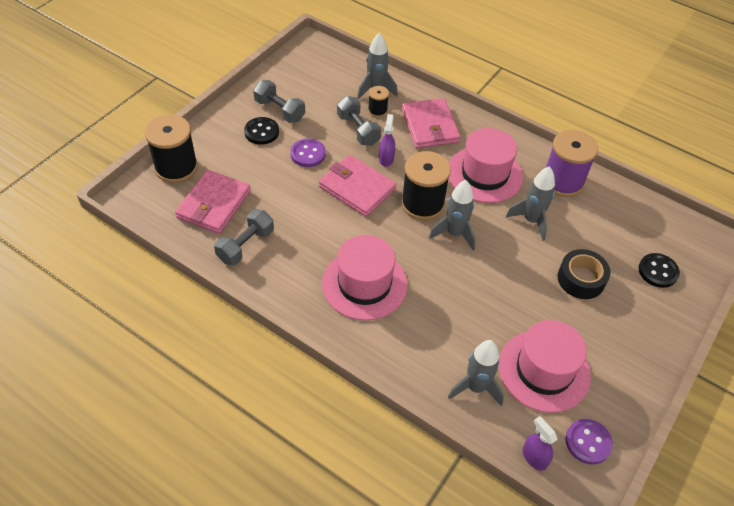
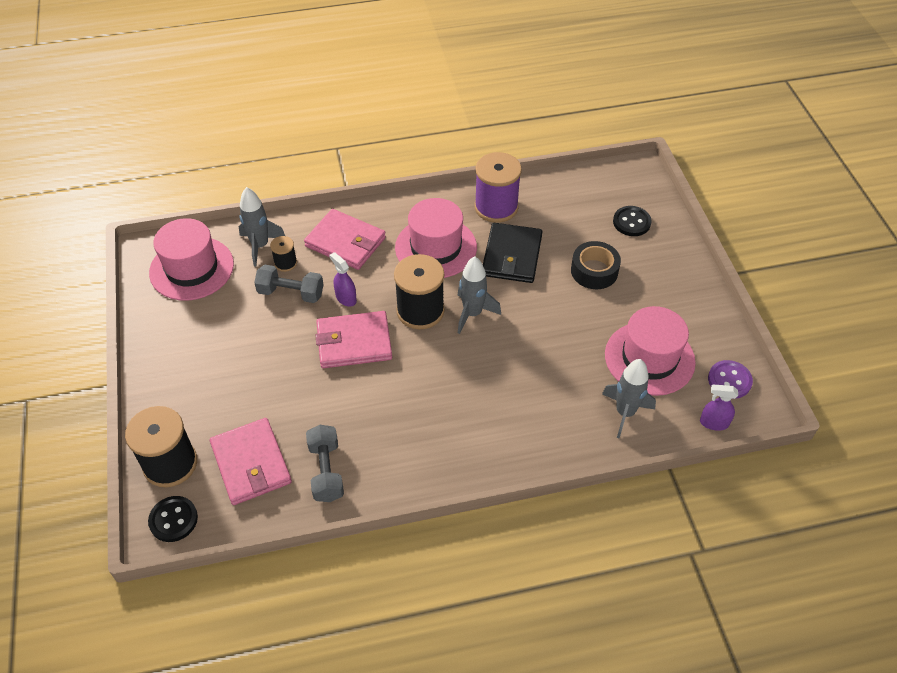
camera: 45 degrees left, 0 degrees up
black button [244,117,279,145] -> black button moved to [148,496,198,542]
grey dumbbell [253,80,305,123] -> none
purple button [290,139,326,167] -> none
pink hat [322,235,408,320] -> pink hat moved to [149,218,234,301]
grey rocket [506,166,555,241] -> black wallet [483,223,542,283]

